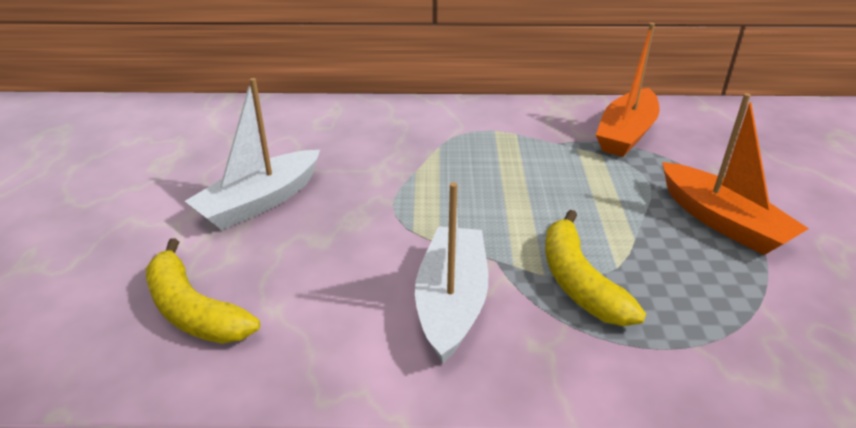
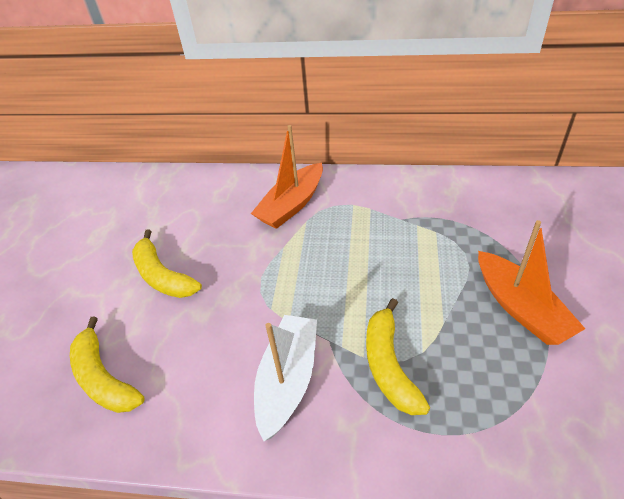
camera: 10 degrees right, 10 degrees up
white boat [185,78,320,230] -> yellow banana [132,229,202,298]
orange boat [596,23,659,157] -> orange boat moved to [251,125,323,229]

